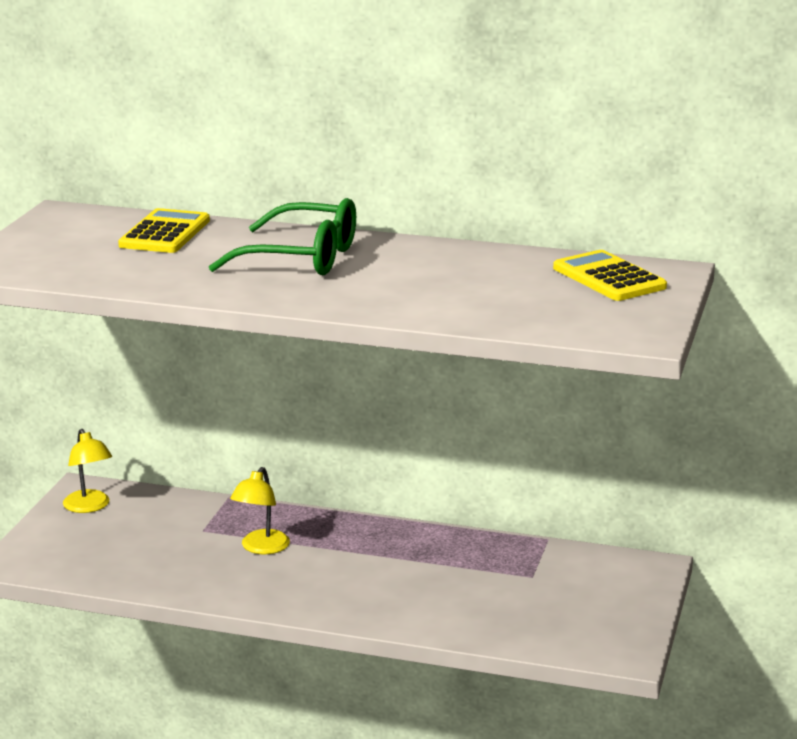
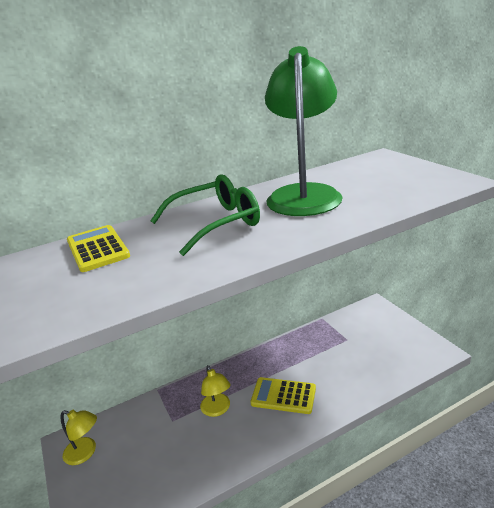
camera: 40 degrees left, 5 degrees up
yellow calculator [553,250,667,301] -> yellow calculator moved to [250,377,316,414]
none -> green lamp [265,46,342,216]

